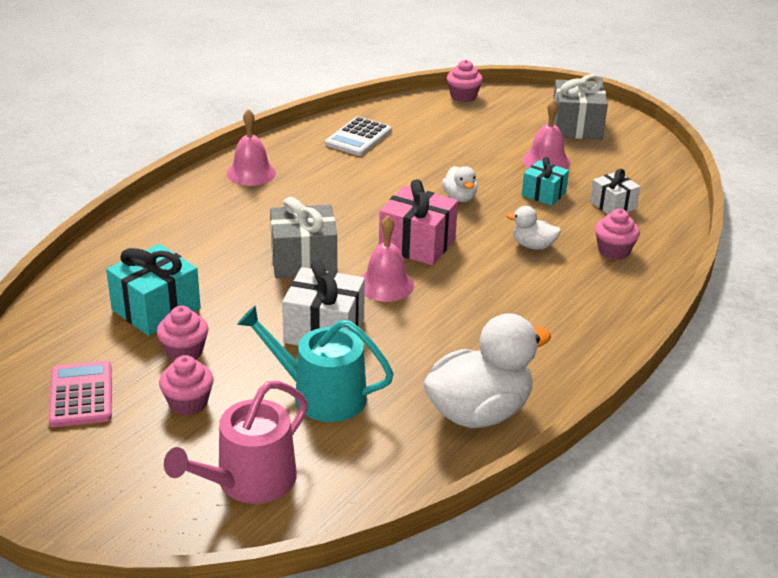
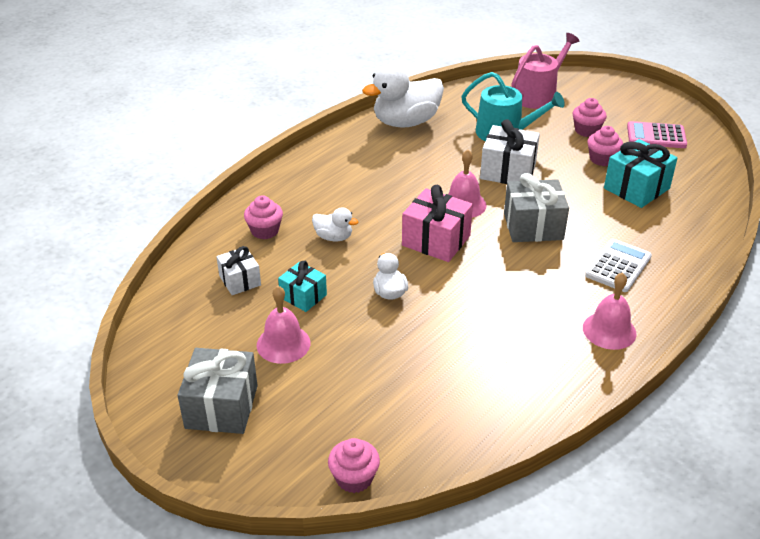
camera: 175 degrees left, 5 degrees up
pink calculator [48,361,112,427] -> pink calculator turned 105 degrees clockwise [627,121,687,148]
white calculator [325,117,391,156] -> white calculator moved to [585,239,652,292]

